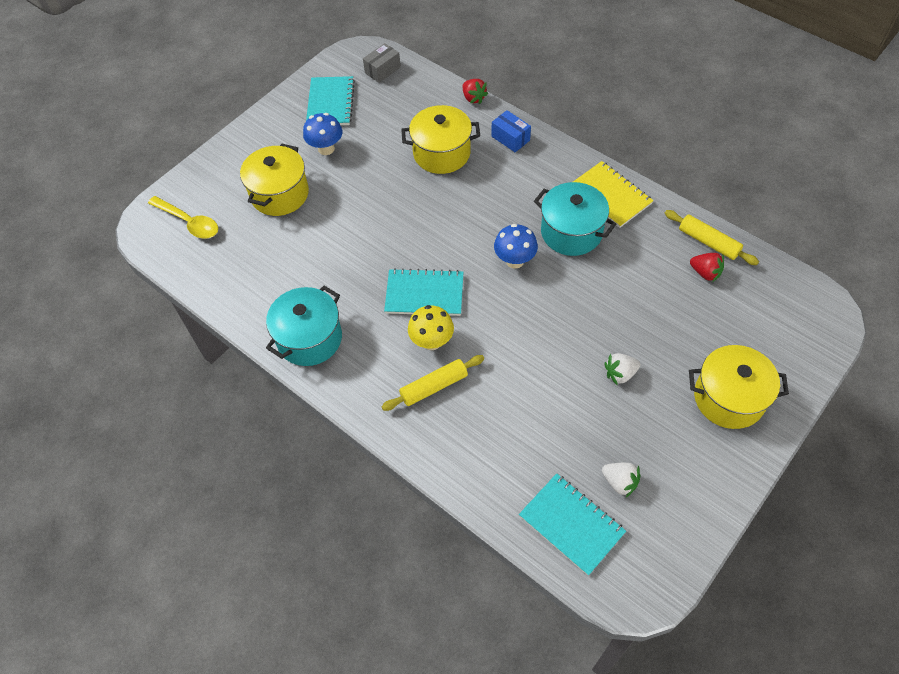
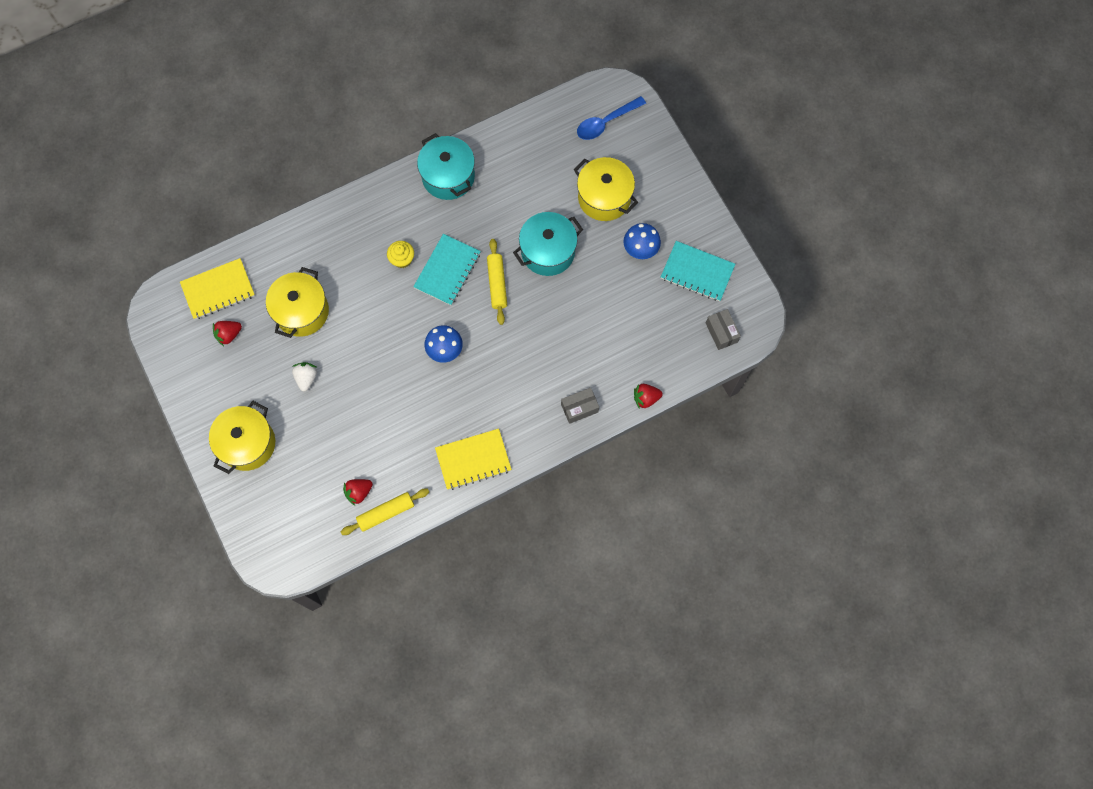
camera: 110 degrees right, 15 degrees up
yellow spoon [148,196,218,239] -> blue spoon [577,96,646,140]
yellow rolling pin [382,355,484,411] -> yellow rolling pin moved to [487,239,507,325]
yellow pot [401,105,480,174] -> yellow pot moved to [266,267,329,338]
yellow mushroom [408,305,454,350] -> yellow cupcake [387,241,414,268]
blue box [491,110,531,152] -> grey box [561,388,599,424]
turquoise notebook [519,473,626,576] -> yellow notebook [180,258,255,319]
turquoise pot [534,182,616,256] -> turquoise pot moved to [513,212,583,276]
white strawberry [602,463,641,497] -> red strawberry [213,321,242,346]

